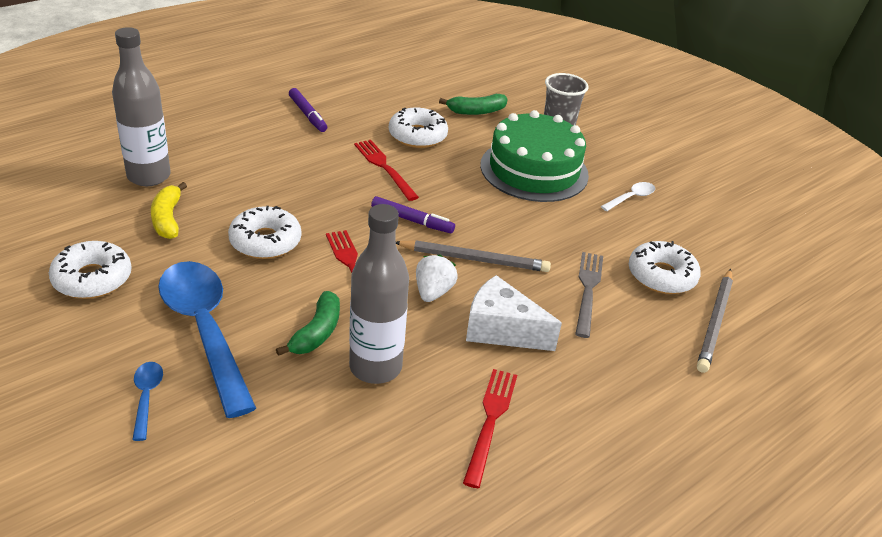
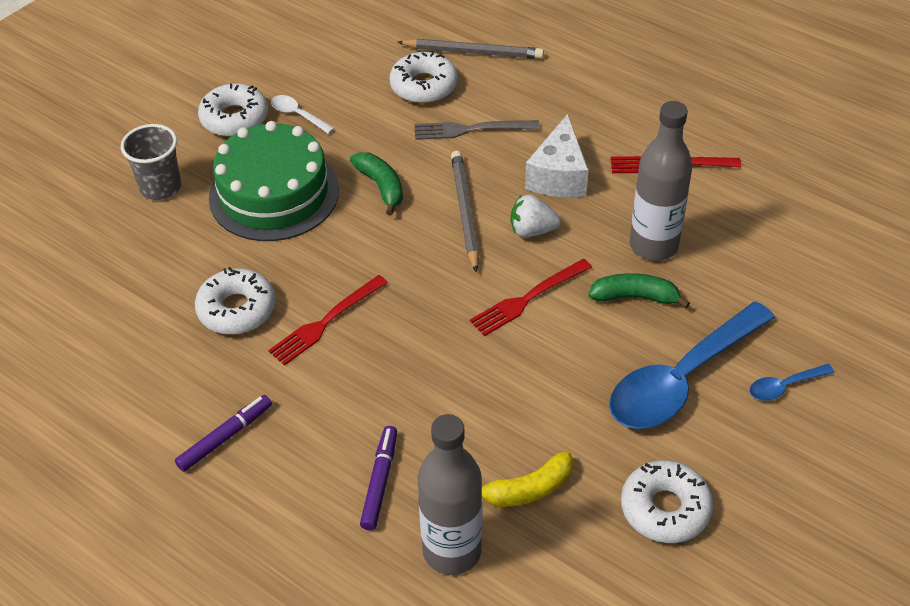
camera: 100 degrees left, 10 degrees up
white donut [228,206,301,259] -> white donut moved to [198,83,268,137]
purple marker [371,196,455,233] -> purple marker moved to [360,426,397,530]
green banana [439,94,507,115] -> green banana moved to [350,152,403,216]

